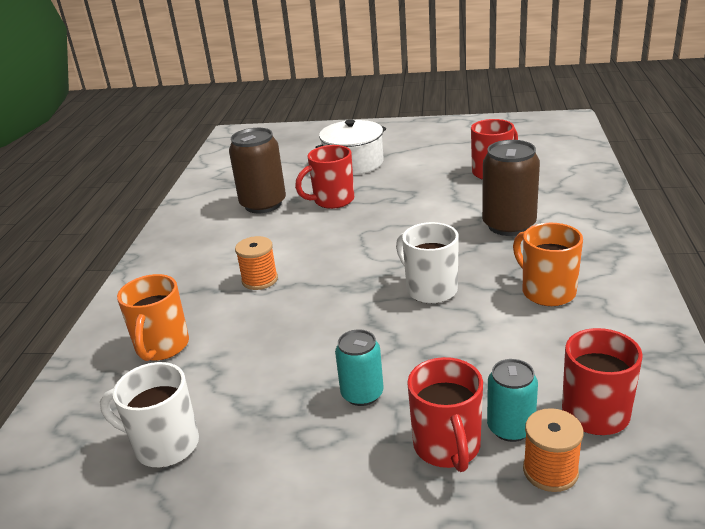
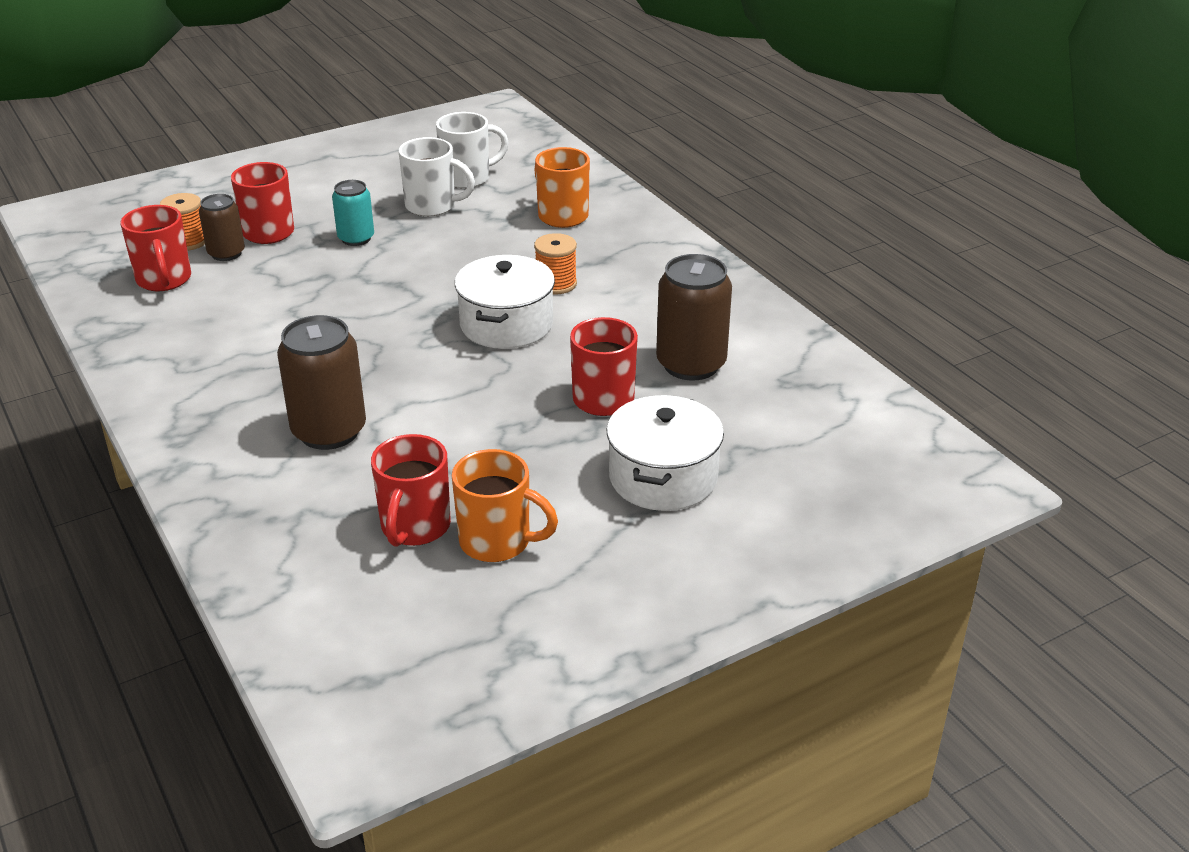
camera: 140 degrees right, 5 degrees up
white mug [396,222,459,304] -> white mug moved to [399,137,475,217]
turquoise can [487,359,538,442] -> brown can [199,194,245,261]
orange mug [513,223,583,306] -> orange mug moved to [452,449,558,562]
none -> white pot [455,255,555,349]

